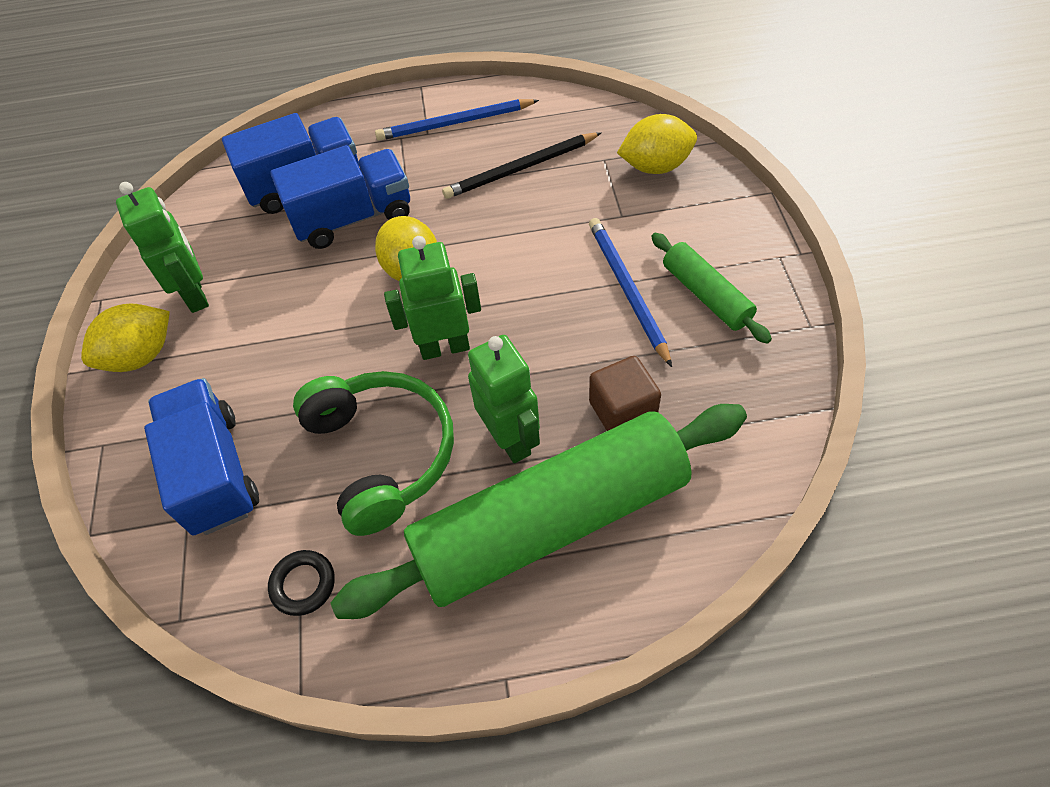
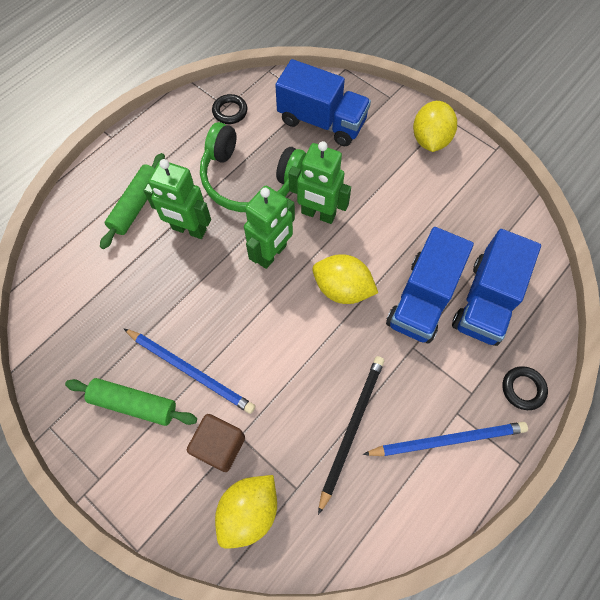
camera: 135 degrees right, 10 degrees up
green robot [116,182,209,313] -> green robot moved to [288,141,351,224]
green rolling pin [330,404,747,619] -> green rolling pin [100,153,165,249], size x0.45
blue pencil [375,99,539,141] -> blue pencil turned 45 degrees clockwise [363,422,528,456]
brown cube [589,356,661,431] -> brown cube moved to [187,414,245,472]
none -> black ring [502,366,548,410]

